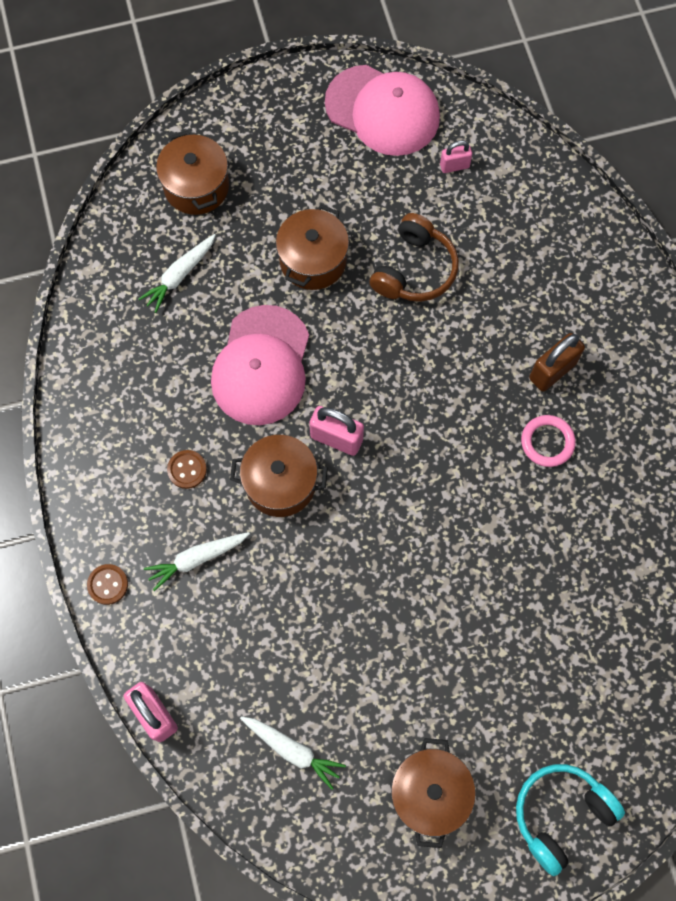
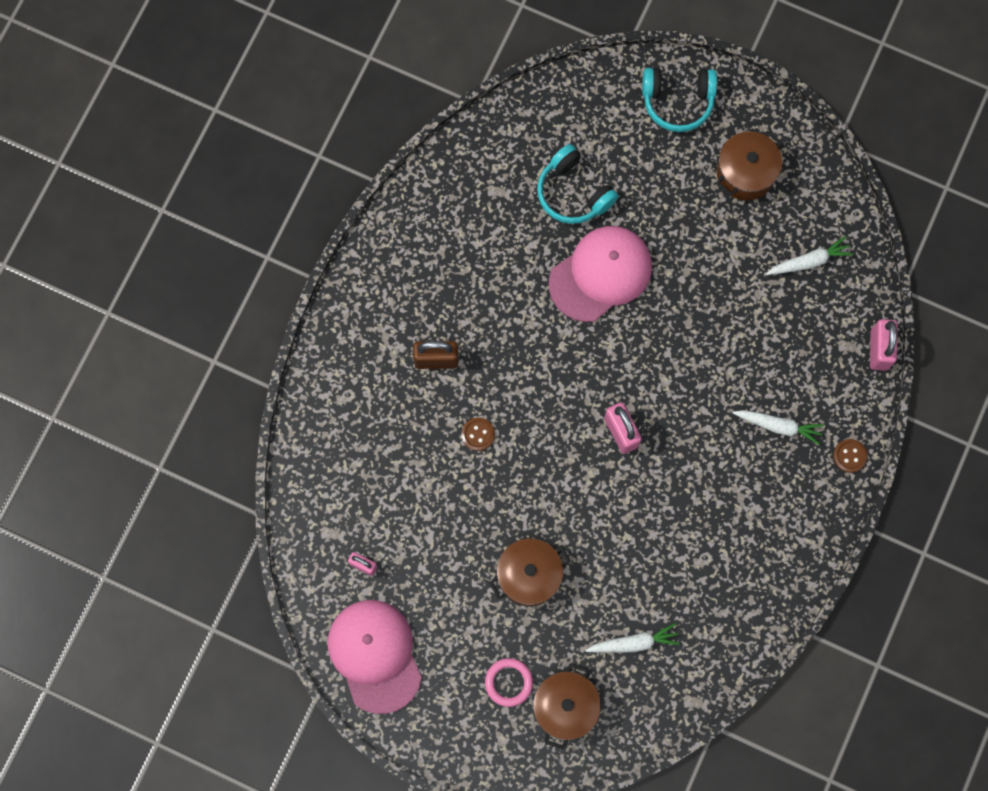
camera: 140 degrees left, 5 degrees up
brown button [167,450,207,489] -> brown button moved to [461,418,495,451]
pink cap [211,305,309,425] -> pink cap moved to [549,226,652,322]
brown pot [230,435,328,517] -> none
white carrot [240,717,346,790] -> white carrot turned 90 degrees clockwise [766,236,853,275]
brown headphones [369,213,459,302] -> none
pink ring [521,415,576,467] -> pink ring moved to [485,658,533,707]
none -> turquoise headphones [537,144,619,224]

